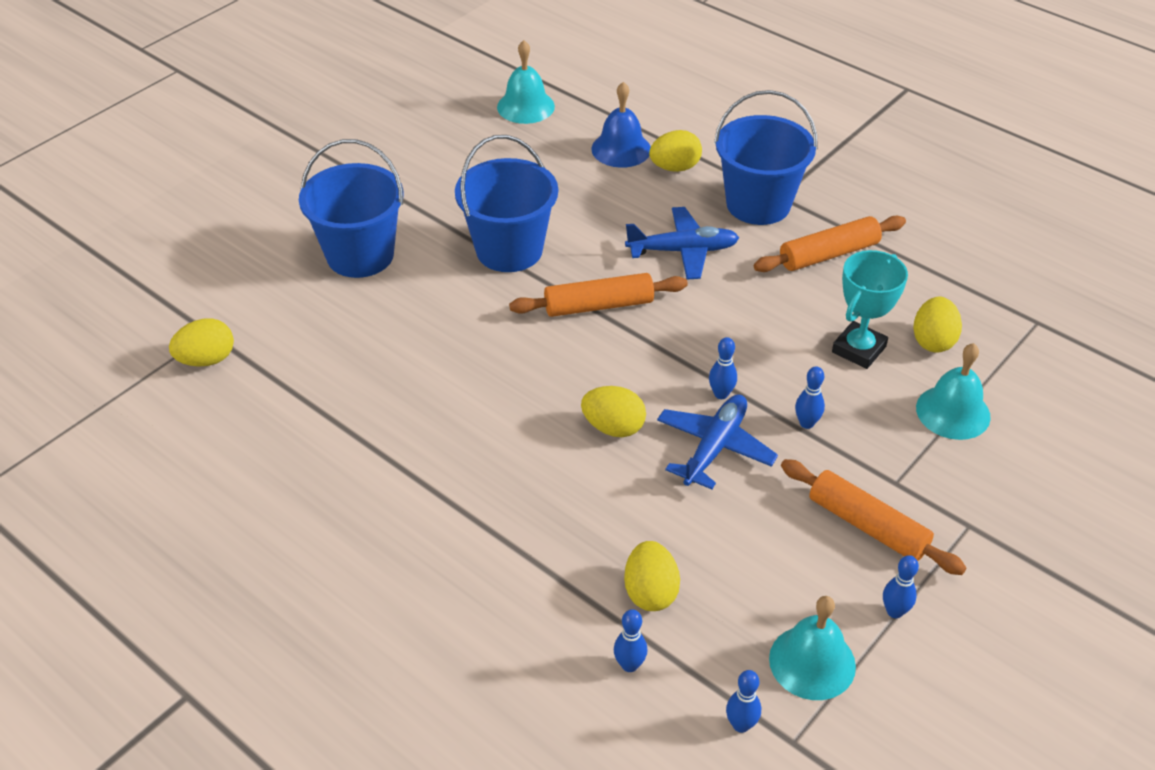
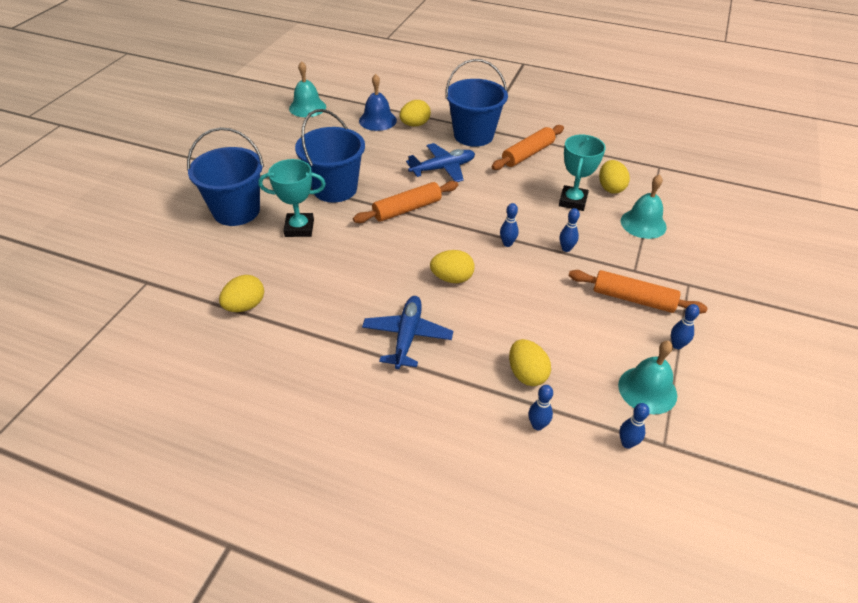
camera: 20 degrees left, 0 degrees up
yellow egg [169,318,234,367] -> yellow egg moved to [219,275,264,312]
blue plane [657,394,778,489] -> blue plane moved to [362,296,453,369]
none -> turquoise trophy [258,159,326,237]

